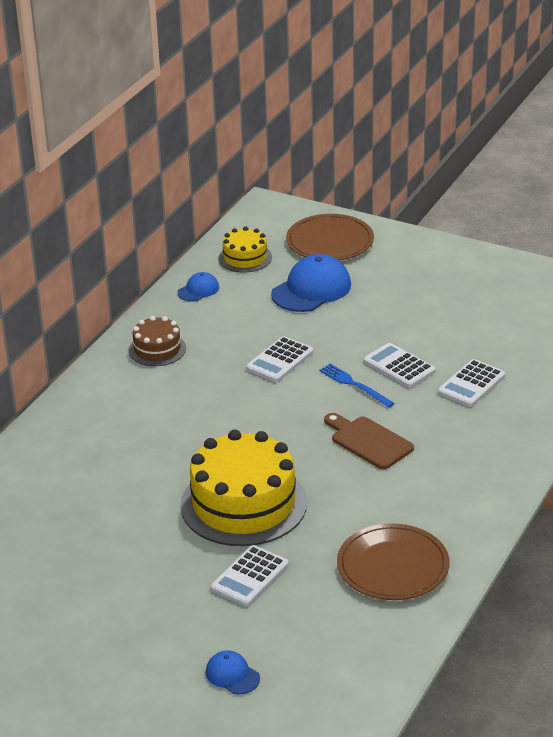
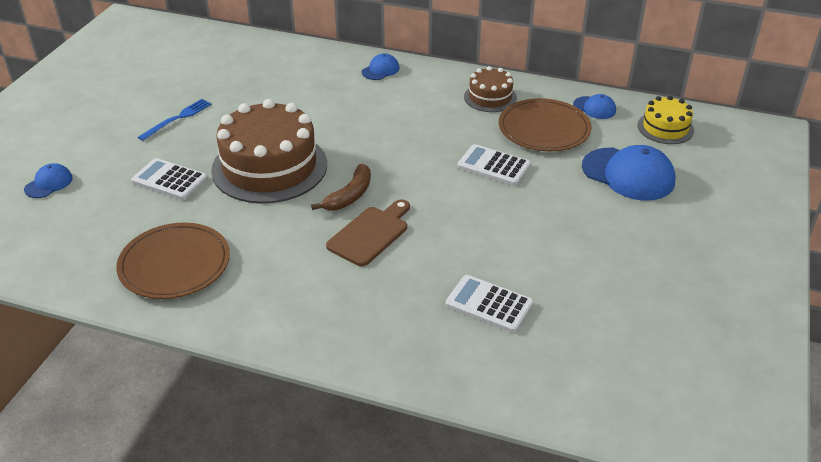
camera: 80 degrees right, 5 degrees up
yellow cake [180,430,307,546] -> brown cake [211,99,327,204]
brown plate [286,214,374,260] -> brown plate moved to [498,98,591,151]
blue fork [319,364,395,408] -> blue fork moved to [138,99,212,141]
white calculator [364,343,436,388] -> none
none -> brown banana [311,164,371,210]
none -> blue cap [362,53,399,80]

